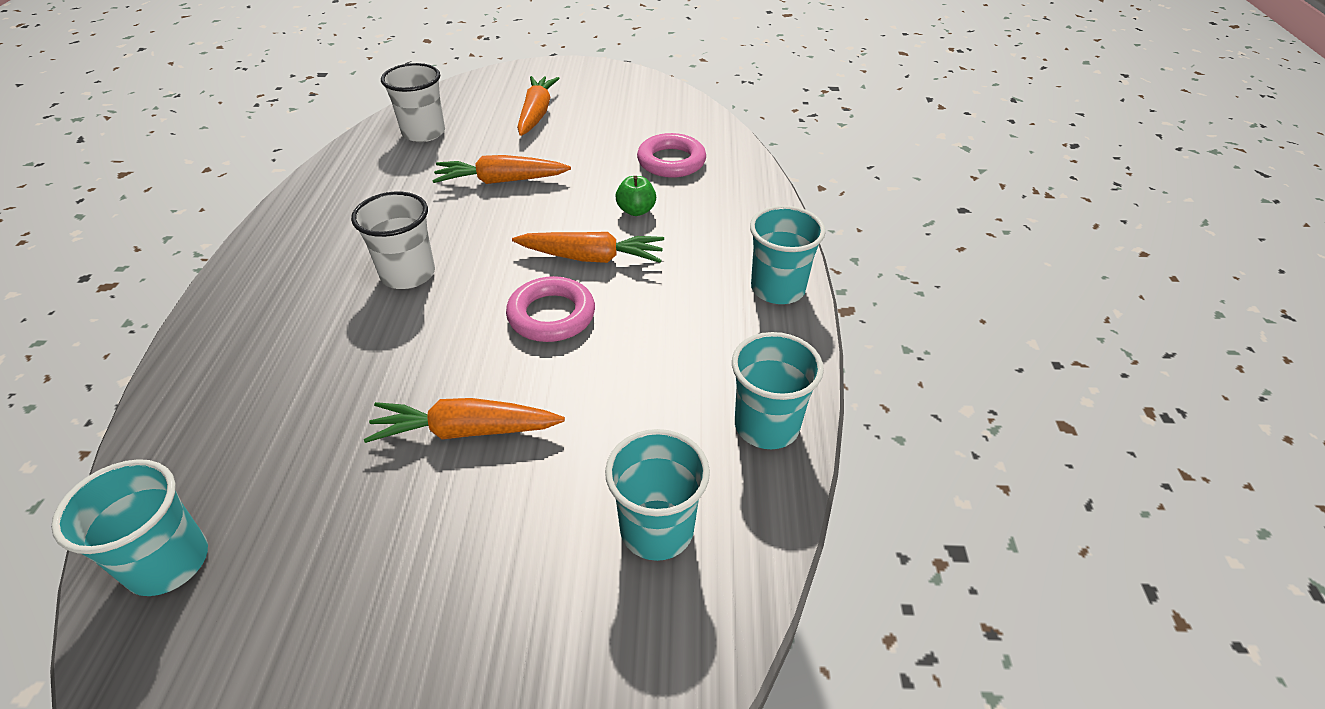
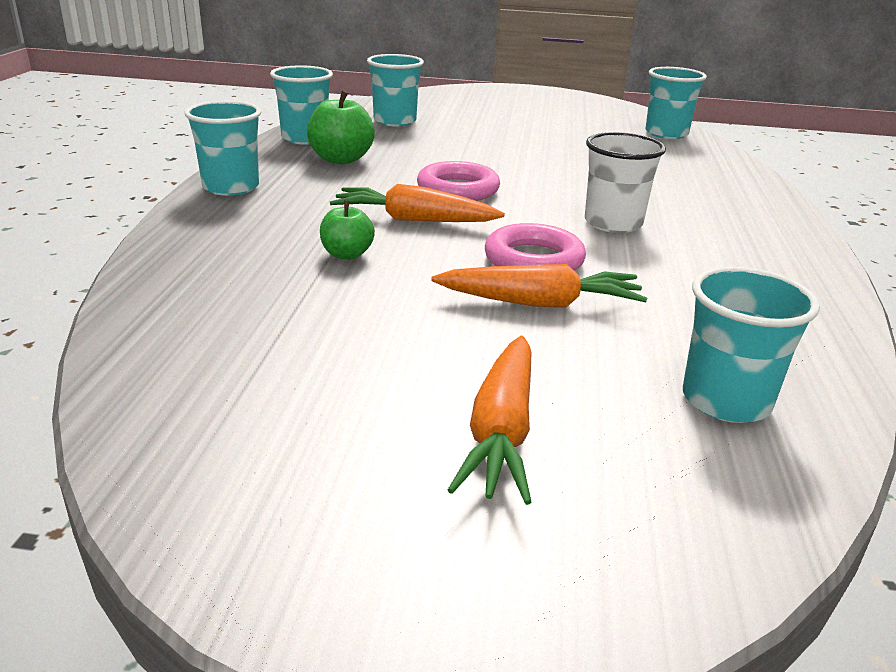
camera: 175 degrees left, 15 degrees down
orange carrot [364,398,565,443] -> none
white cup [381,63,445,142] -> turquoise cup [683,266,820,423]
pink ring [637,133,706,178] -> pink ring moved to [485,223,586,271]
none -> green apple [307,90,375,164]

